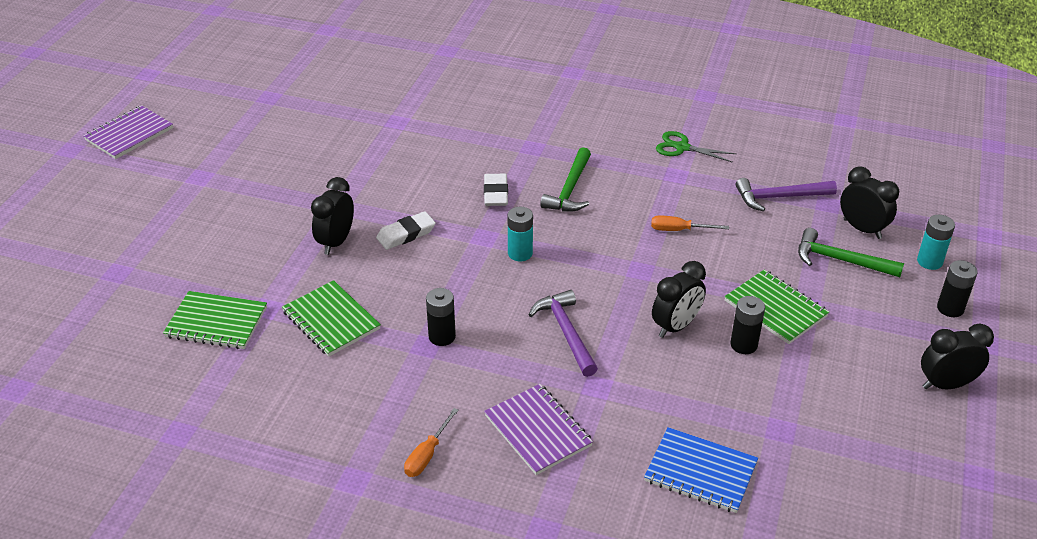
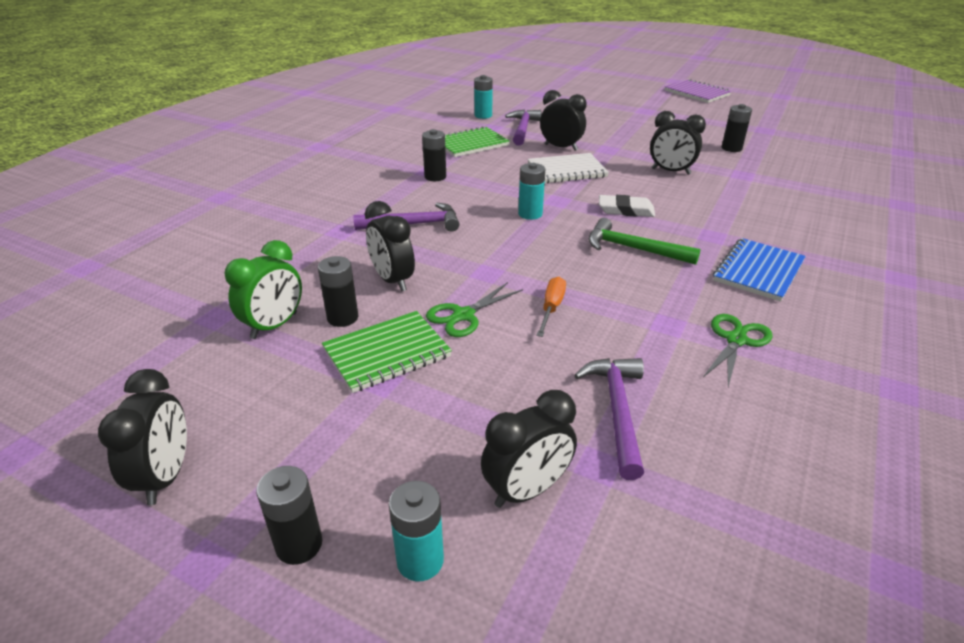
camera: 100 degrees right, 5 degrees down
green notebook [163,291,267,349] -> turquoise battery [474,75,493,119]
white eraser [376,211,436,250] -> white notebook [528,153,609,184]
orange screwdriver [404,408,459,477] -> none
purple notebook [484,384,593,475] -> none
blue notebook [644,427,758,513] -> blue notebook moved to [713,238,806,302]
green hammer [798,228,904,277] -> none
none -> green clock [225,240,302,339]
none -> green scissors [426,282,523,337]
none -> purple hammer [505,110,541,146]
none -> black clock [650,111,706,175]
none -> black battery [722,104,752,152]

